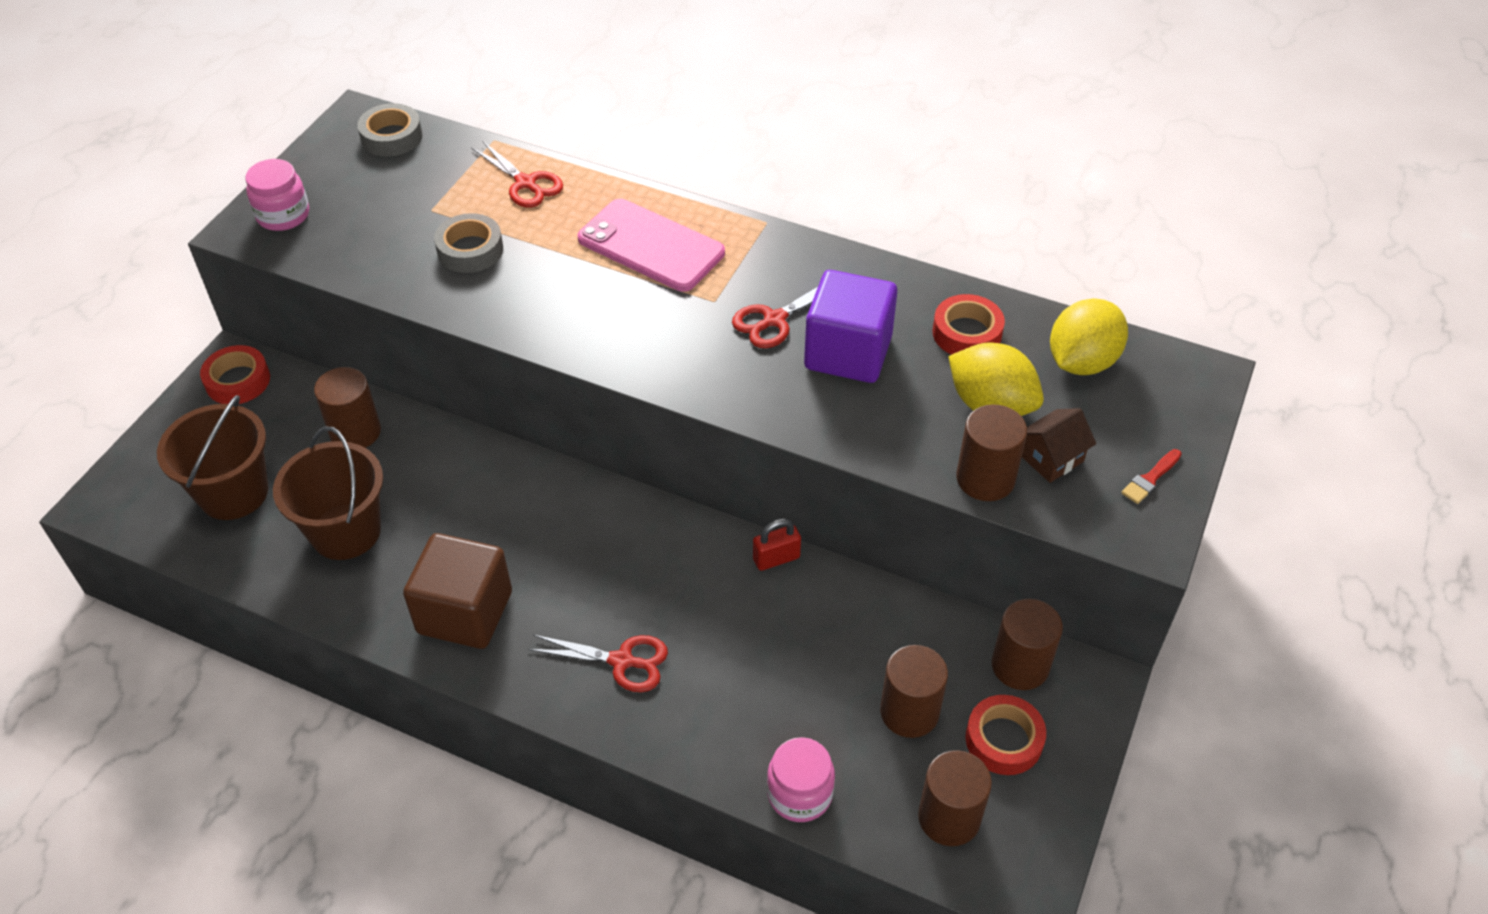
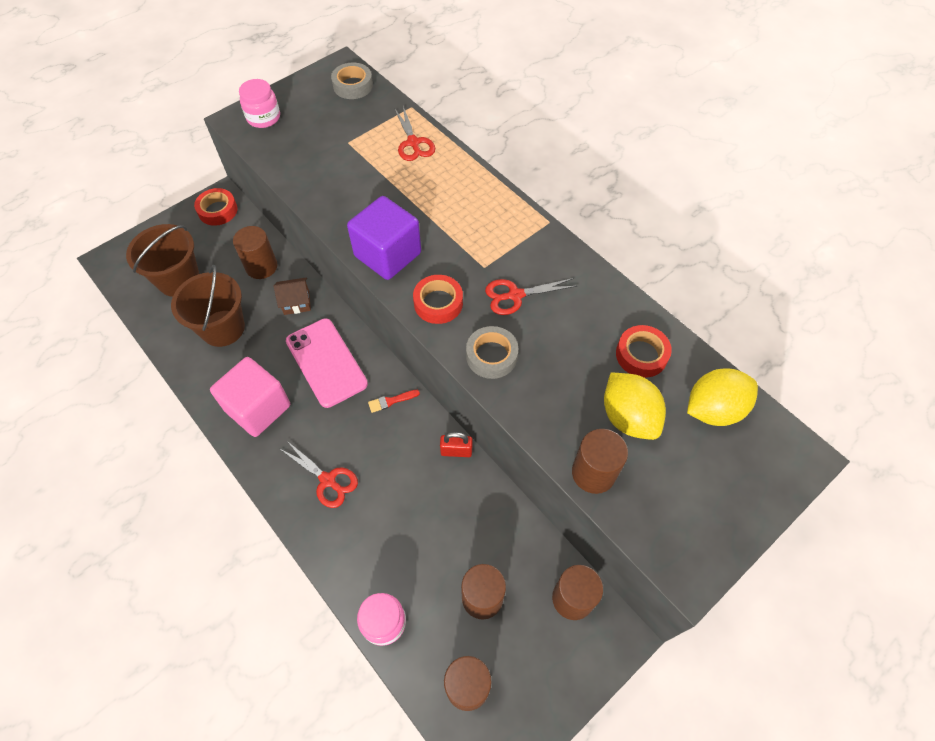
camera: 25 degrees right, 10 degrees up
brown cube [403,533,512,649] -> pink cube [210,357,290,437]
grey tape [434,213,503,273] -> grey tape moved to [466,326,518,379]
pink phone [578,199,725,292] -> pink phone moved to [286,319,368,408]
purple cube [804,270,897,383] -> purple cube moved to [347,196,421,280]
red tape [965,695,1046,775] -> red tape moved to [413,275,463,324]
brown house [1022,408,1096,483] -> brown house moved to [274,277,311,315]
red brush [1121,449,1181,504] -> red brush moved to [368,390,420,413]

